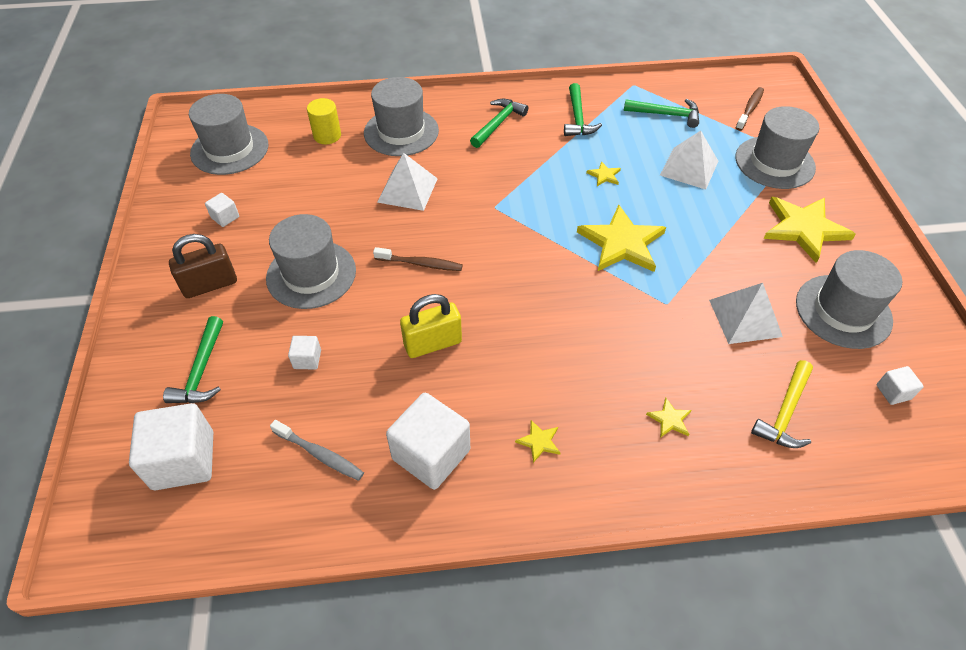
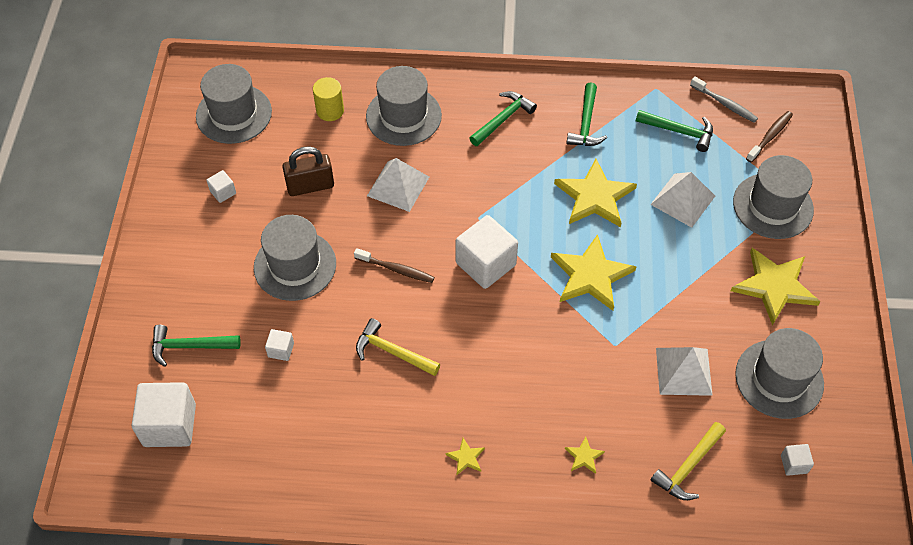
camera: 10 degrees right, 5 degrees up
green hammer [163,316,223,403] -> green hammer turned 75 degrees clockwise [152,325,241,367]
brown padlock [169,234,237,298] -> brown padlock moved to [282,146,334,196]
grey toothbrush [270,420,364,481] -> grey toothbrush moved to [690,76,758,123]
white cube [386,393,470,490] -> white cube moved to [456,215,518,289]
yellow padlock [400,294,462,358] -> yellow hammer [356,318,440,376]
yellow star [586,161,621,186] -> yellow star [554,159,637,227], size x2.36

